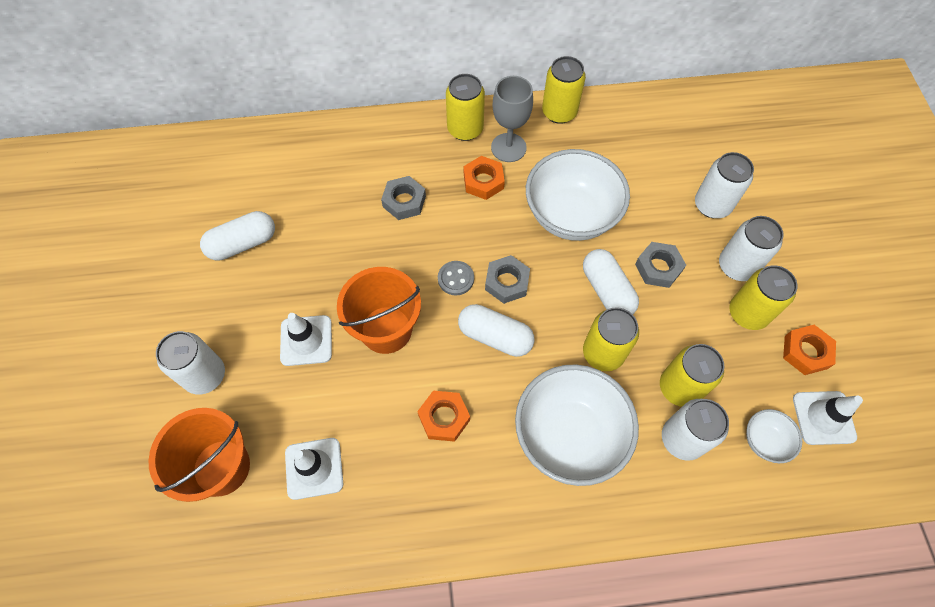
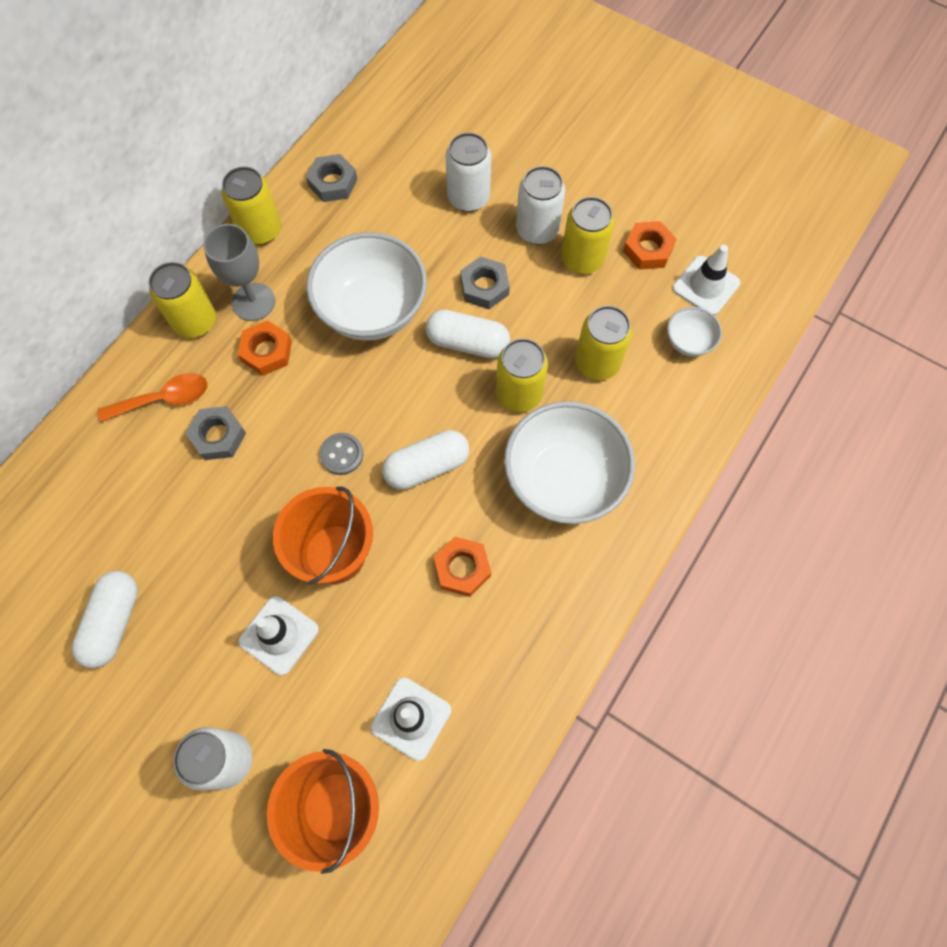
camera: 50 degrees left, 5 degrees up
grey nut [485,255,530,304] -> grey nut moved to [306,154,357,202]
white can [662,399,729,461] -> none
none -> orange spoon [98,373,208,422]

